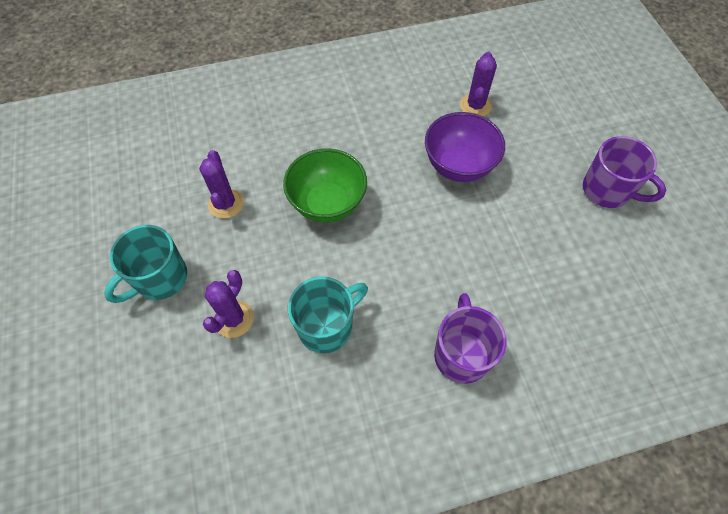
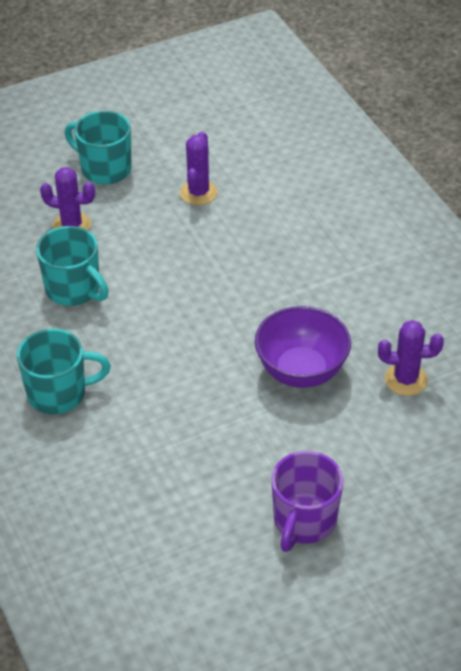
camera: 80 degrees right, 15 degrees down
purple cactus [199,150,244,219] -> purple cactus turned 60 degrees counterclockwise [180,132,218,205]
green bowl [283,149,367,223] -> none
purple mug [434,293,507,384] -> turquoise mug [17,329,111,414]

